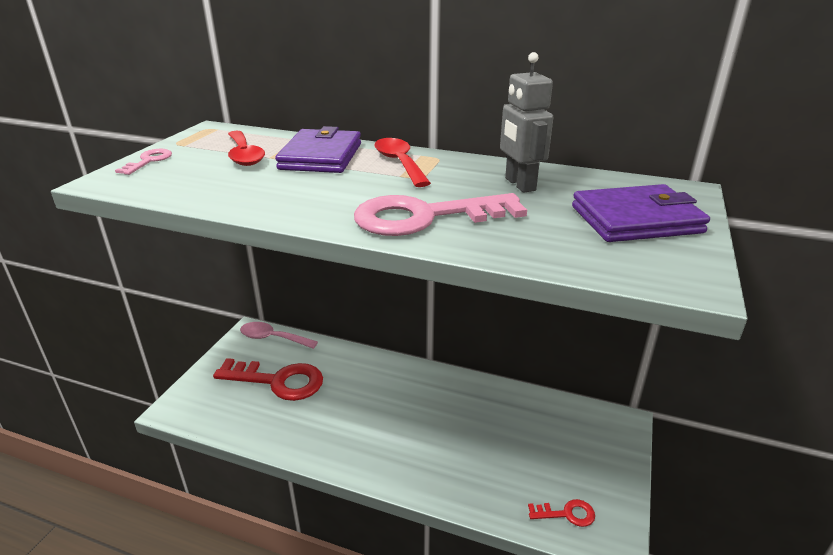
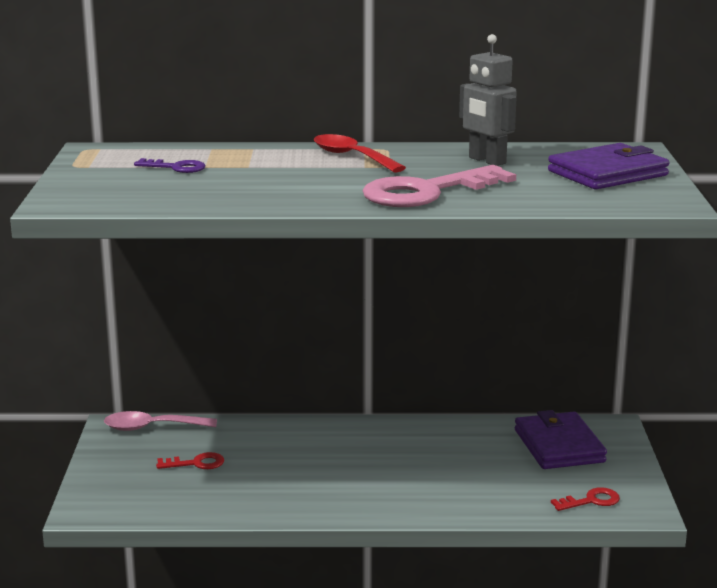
camera: 20 degrees left, 10 degrees down
pink key [115,149,172,175] -> none
red key [213,358,323,401] -> red key [156,452,224,469], size x0.46
red spoon [228,131,265,166] -> purple key [134,158,206,173]
purple wallet [275,126,361,173] -> purple wallet moved to [515,410,607,469]

